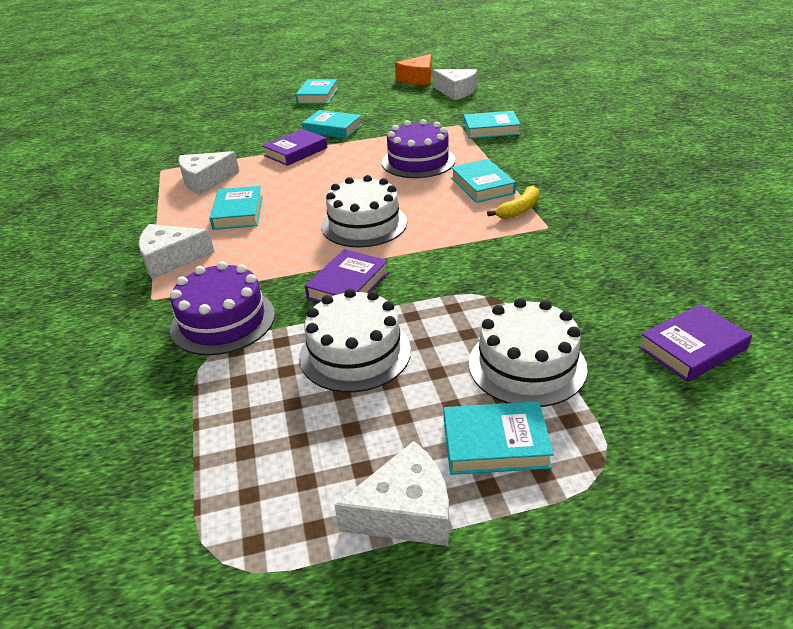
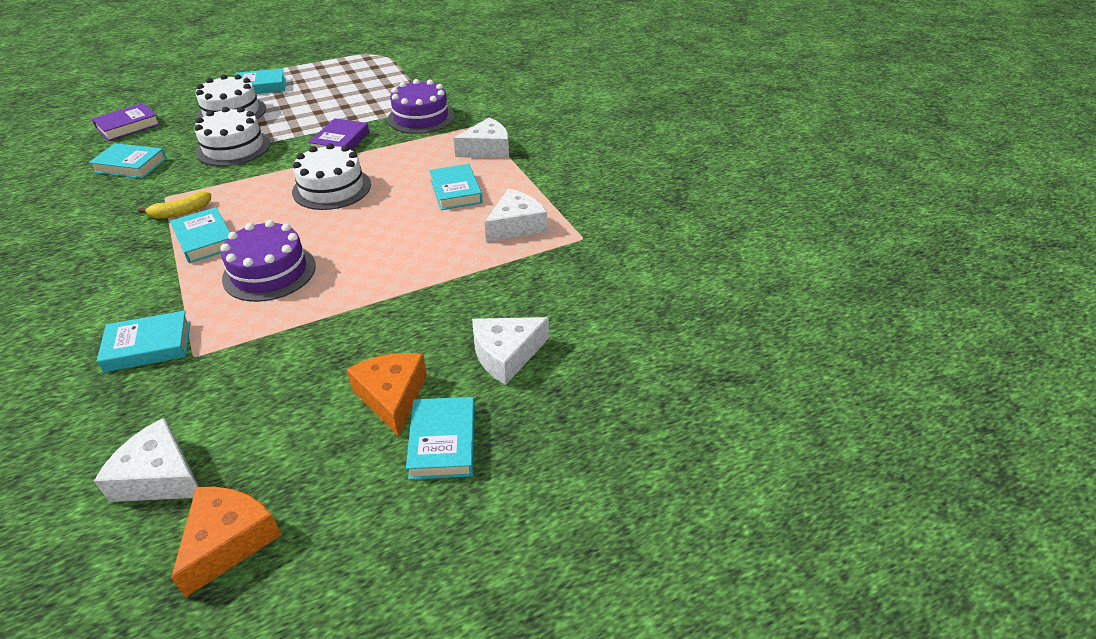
camera: 165 degrees right, 5 degrees up
purple book [262,129,327,166] -> none
white cake [299,289,411,392] -> white cake moved to [194,107,271,166]
turquoise book [302,110,363,138] -> turquoise book moved to [89,143,167,179]
white cheese [334,441,449,546] -> white cheese moved to [472,317,549,385]
yellow banana [487,186,539,219] -> yellow banana turned 150 degrees counterclockwise [138,192,211,219]
none -> orange cheese [346,353,427,437]

